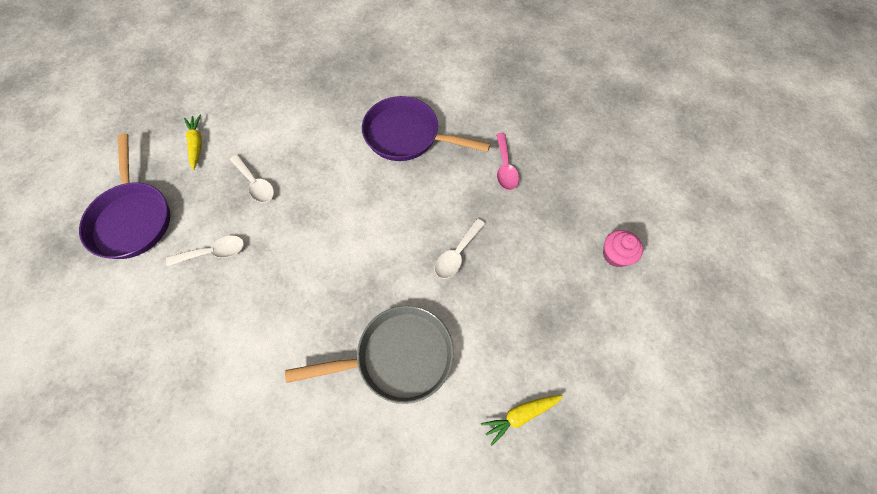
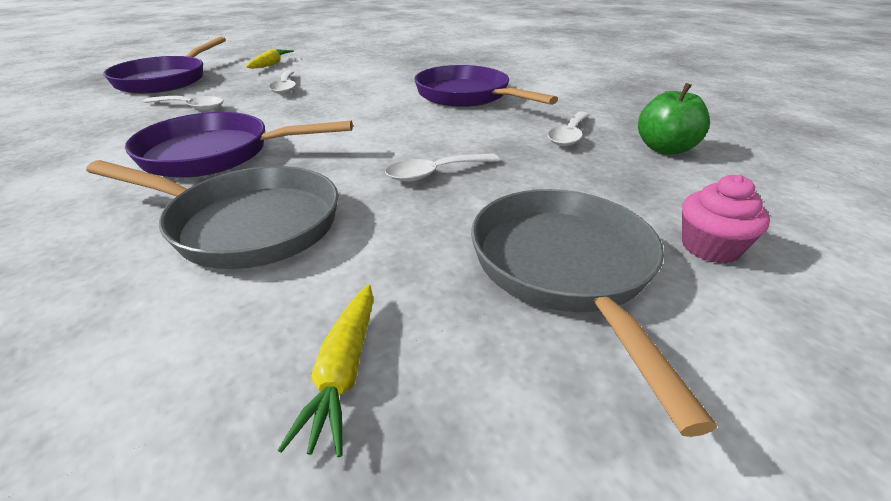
camera: 30 degrees right, 30 degrees down
yellow carrot [481,395,563,446] -> yellow carrot turned 90 degrees counterclockwise [278,284,374,457]
pink spoon [496,133,519,190] -> white spoon [548,111,590,146]
none -> purple pan [125,112,353,178]
none -> grey pan [471,189,717,437]
none -> green apple [638,83,710,155]

